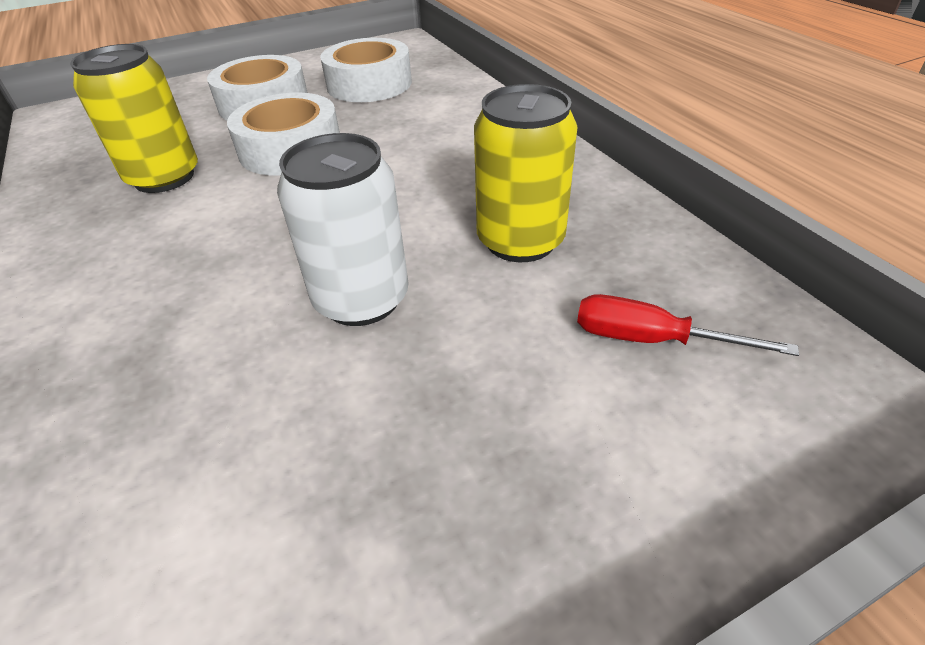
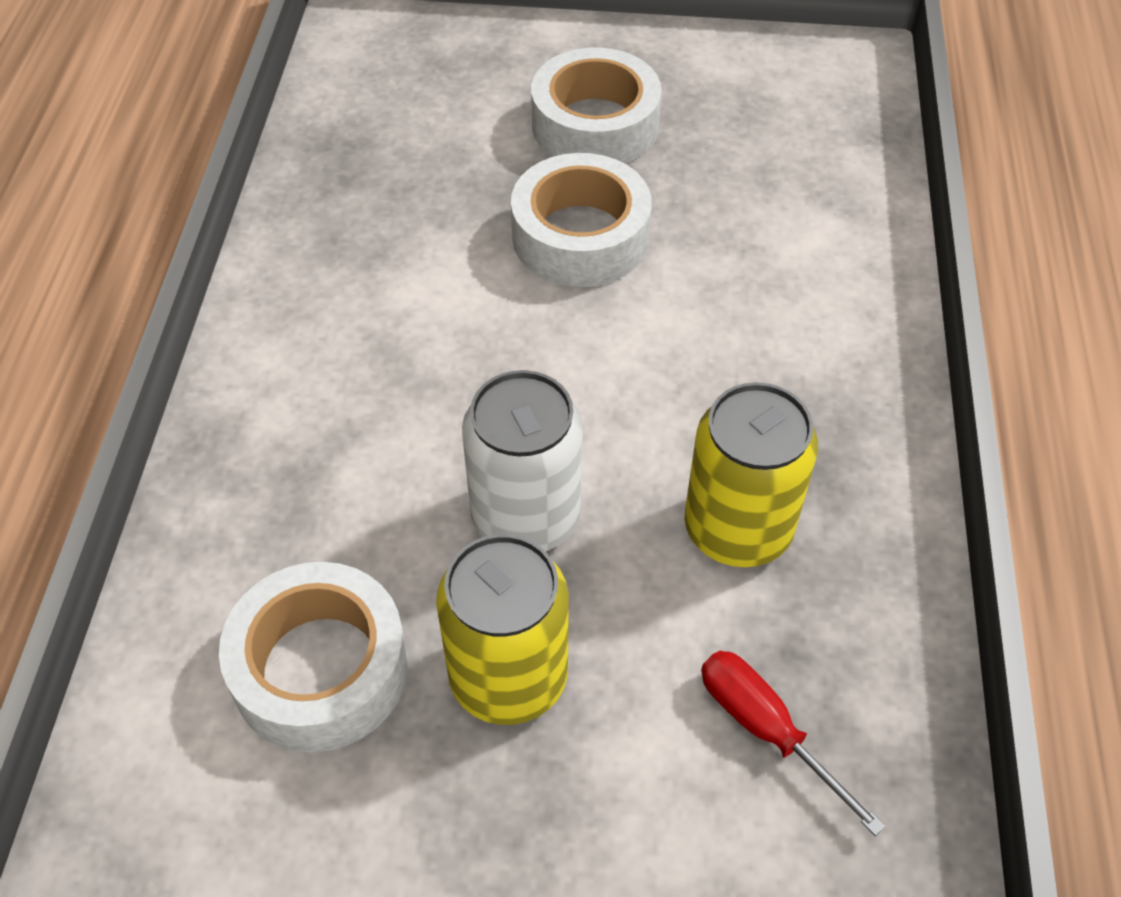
camera: 30 degrees right, 10 degrees up
yellow can [70,44,198,193] -> yellow can moved to [436,534,569,725]
white tape [320,38,412,102] -> white tape moved to [219,562,408,752]

